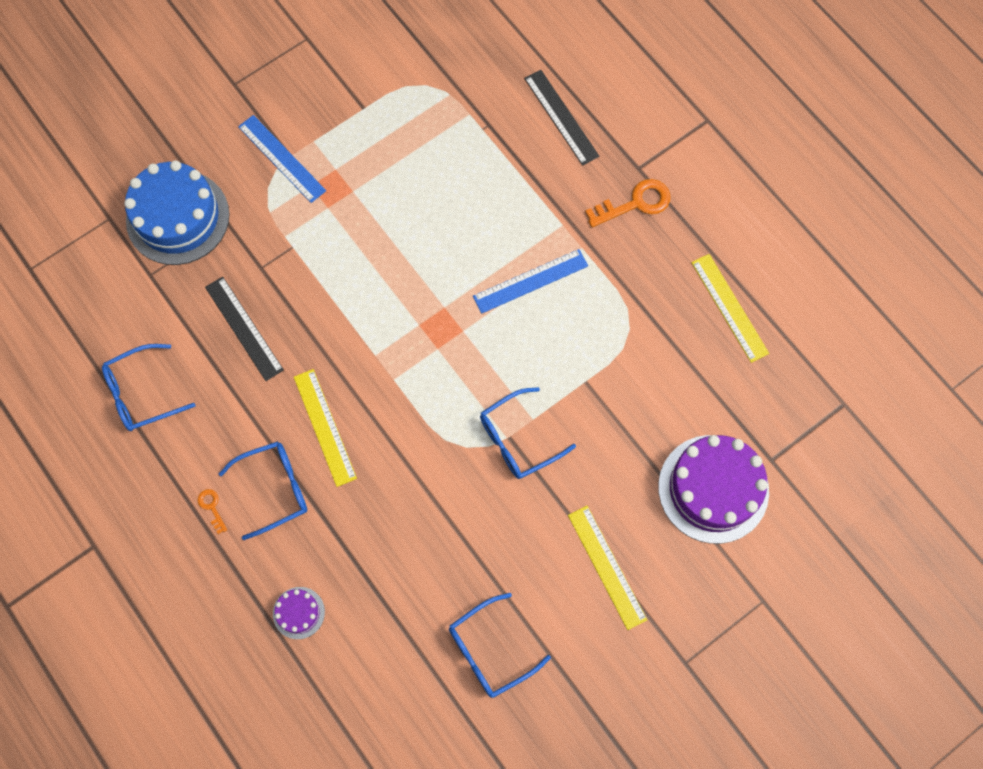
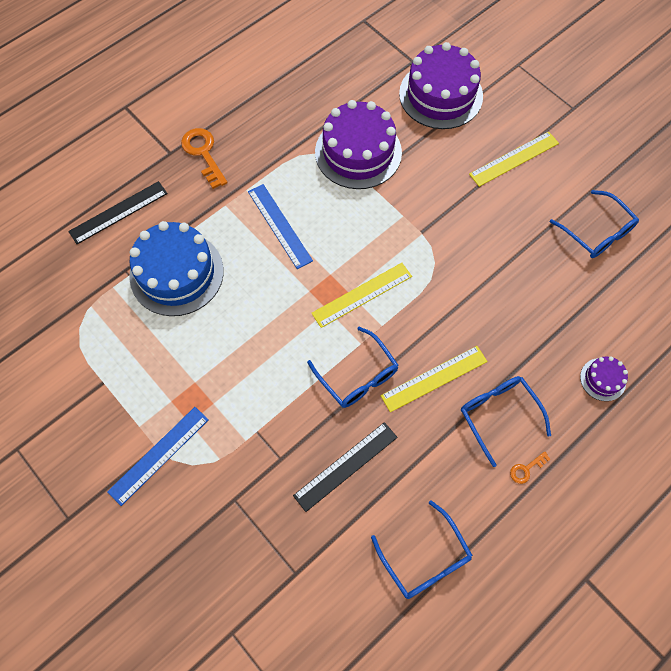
camera: 95 degrees left, 5 degrees down
blue cake [124,161,229,265] -> blue cake moved to [129,221,224,316]
blue glasses [480,387,576,479] -> blue glasses moved to [307,327,399,408]
yellow ruler [691,254,769,363] -> yellow ruler moved to [311,263,412,328]
none -> purple cake [315,100,402,189]

